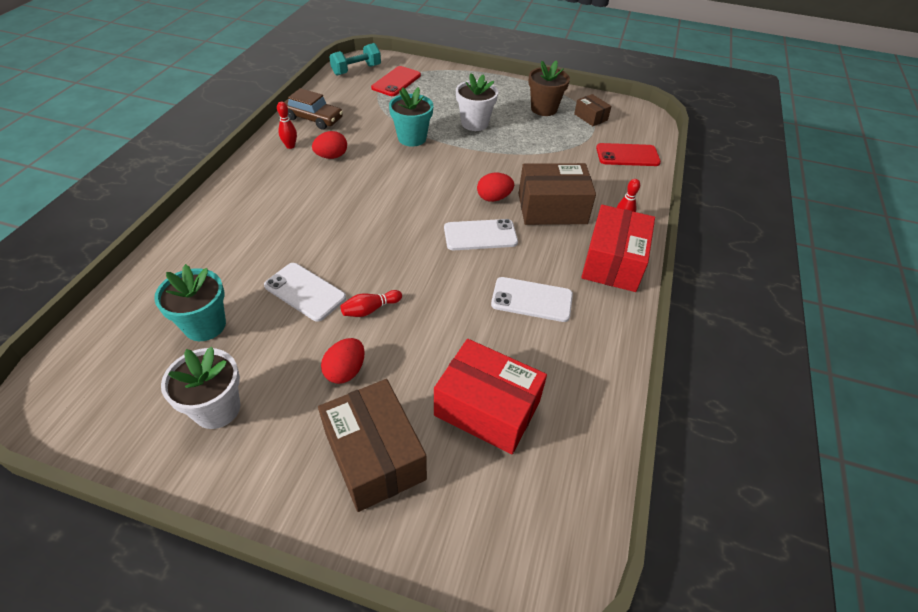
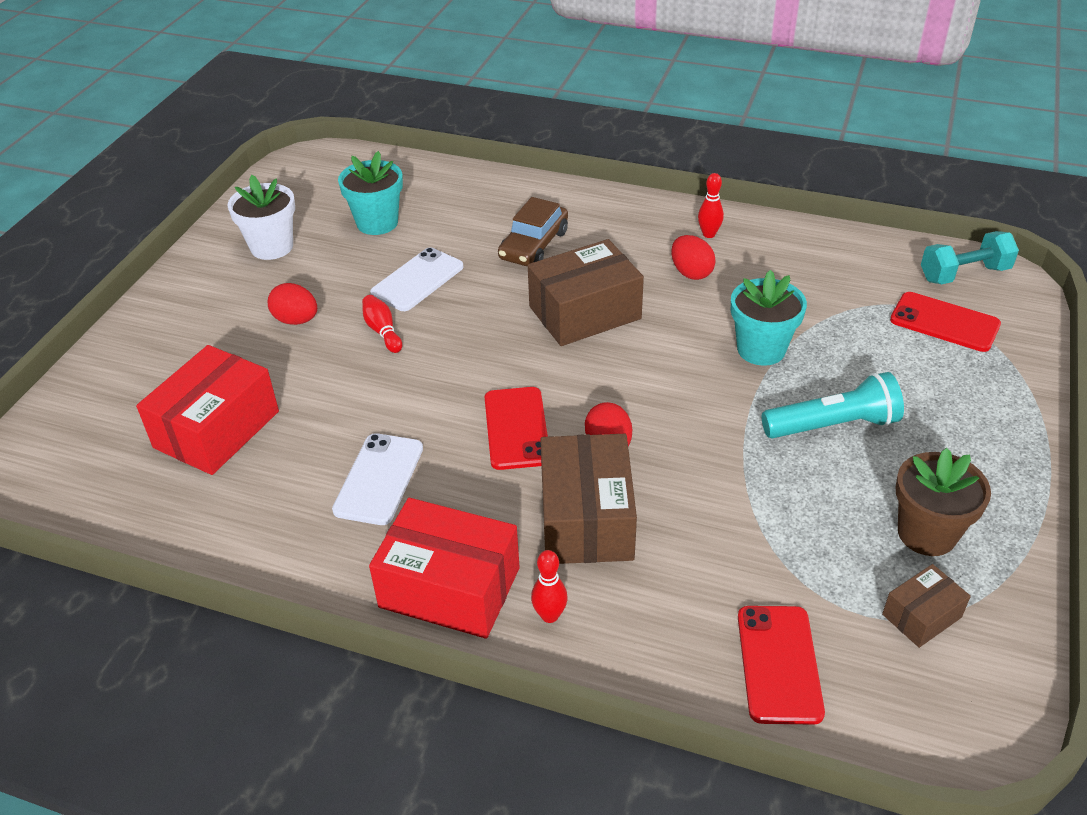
camera: 95 degrees right, 5 degrees down
brown car [284,88,343,130] -> brown car moved to [498,197,568,266]
brown box [318,379,427,512] -> brown box moved to [528,239,644,346]
turquoise dumbbell [329,43,381,75] -> turquoise dumbbell turned 75 degrees counterclockwise [921,231,1019,284]
white phone [444,219,518,250] -> red phone [485,387,548,470]
white flower pot [456,73,498,131] -> turquoise flashlight [762,372,904,438]

